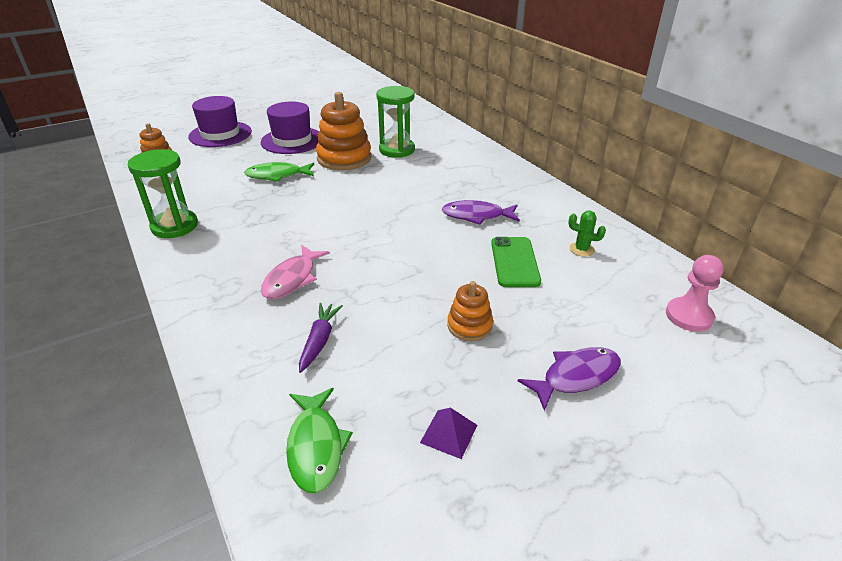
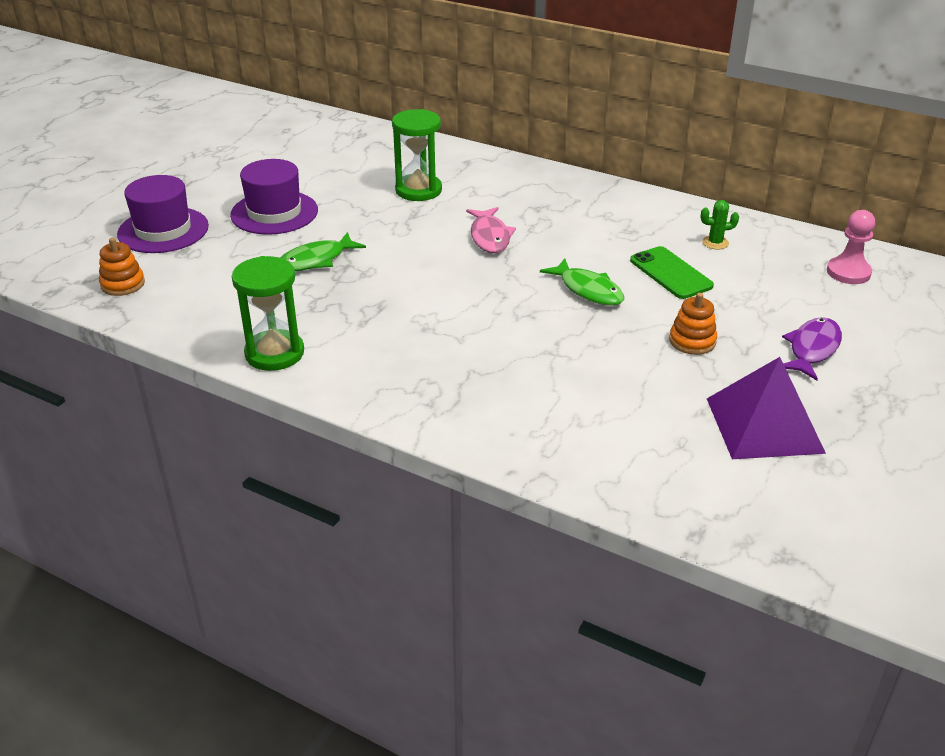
camera: 30 degrees left, 0 degrees up
pink fish [261,245,330,299] -> pink fish moved to [466,207,516,253]
green fish [286,388,353,494] -> green fish moved to [540,259,624,306]
purple carrot [299,303,343,373] -> none
orange stacking toy [316,92,371,170] -> none
purple pyramid [420,408,477,459] -> purple pyramid [707,357,826,459], size x2.26
purple fish [442,200,520,225] -> none

